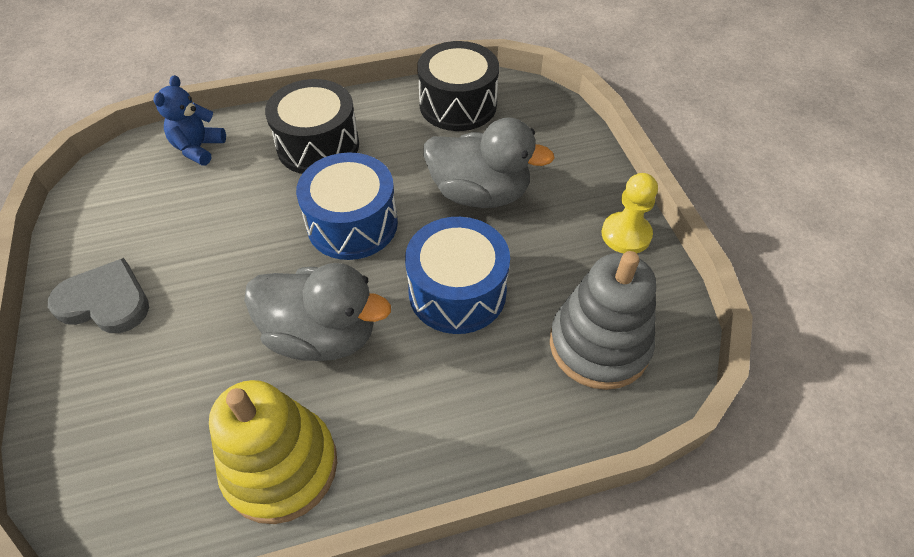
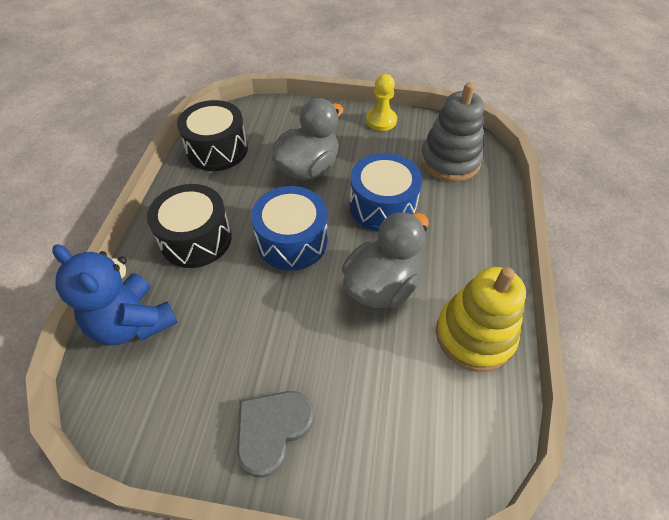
camera: 65 degrees left, 0 degrees up
blue teddy bear [153,75,226,166] -> blue teddy bear [52,244,178,345], size x1.62

